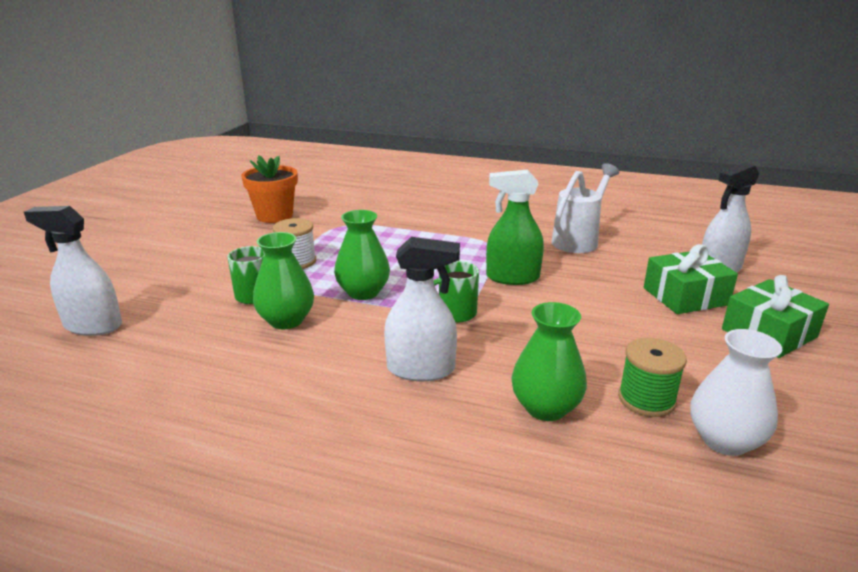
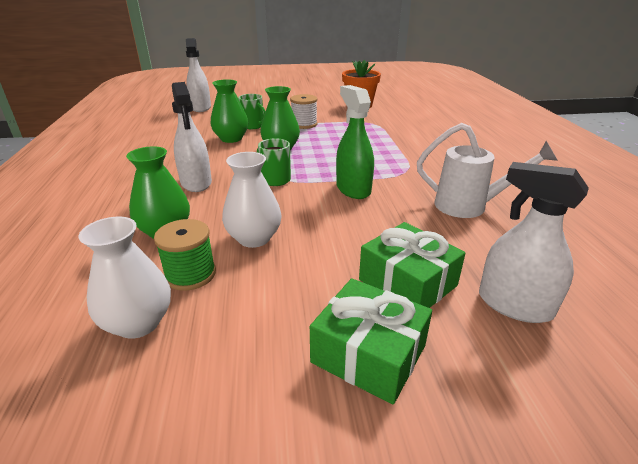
camera: 65 degrees right, 5 degrees up
none -> white vase [222,152,281,248]

